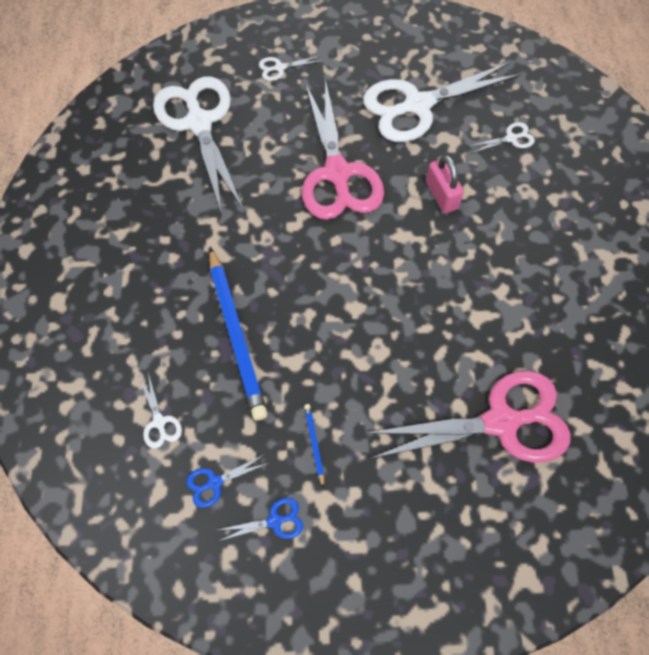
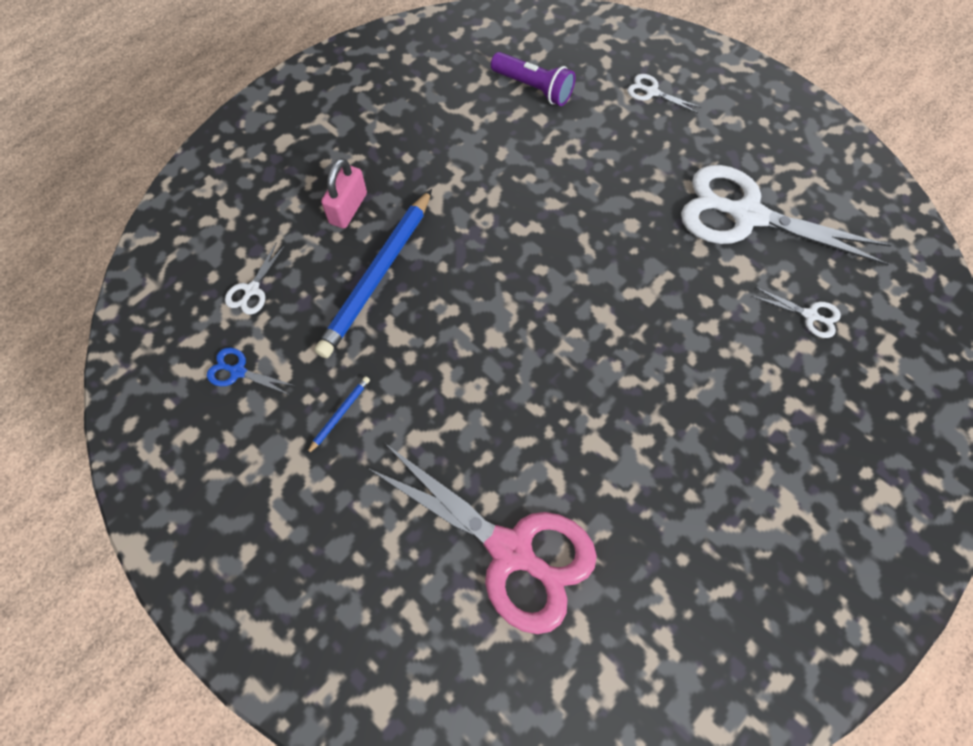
camera: 45 degrees right, 0 degrees up
white scissors [153,76,243,213] -> purple flashlight [491,52,575,106]
blue scissors [218,498,303,541] -> none
pink scissors [302,79,384,220] -> none
pink padlock [426,155,464,213] -> pink padlock moved to [321,158,367,228]

